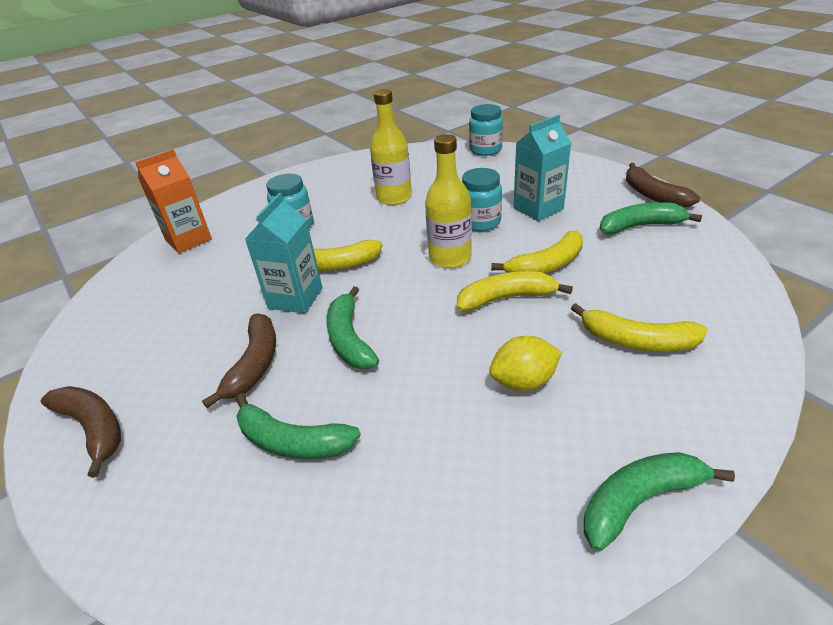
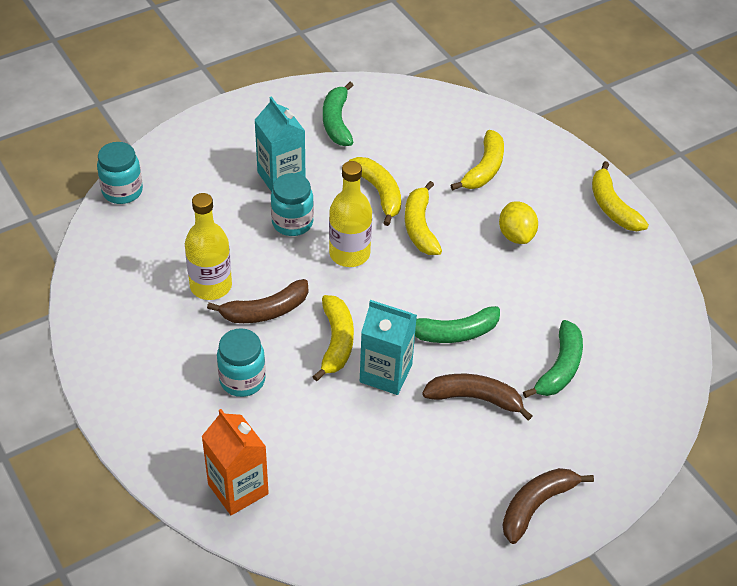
camera: 90 degrees left, 10 degrees up
green banana [584,452,735,552] -> yellow banana [592,161,649,231]
brown banana [626,163,700,207] -> brown banana moved to [207,279,308,323]

